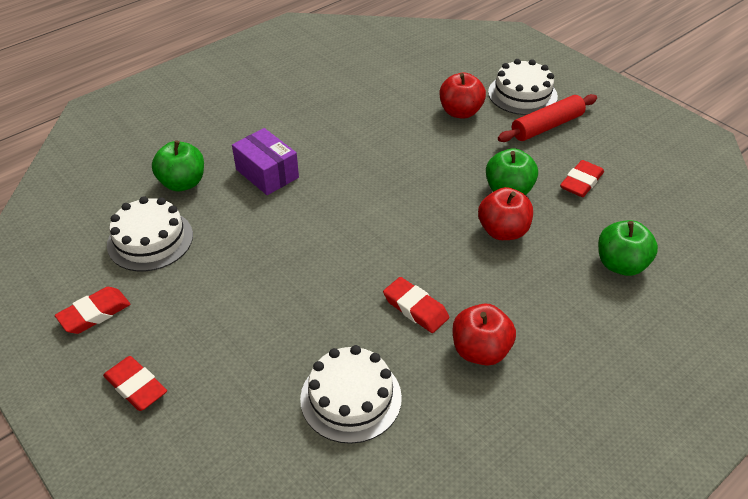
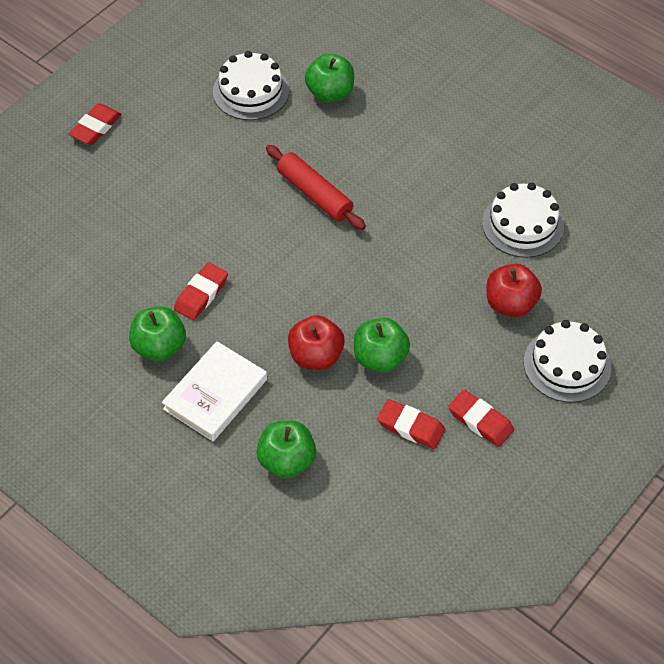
camera: 80 degrees right, 10 degrees up
red eraser [55,287,130,334] -> red eraser moved to [448,390,514,447]
purple box [232,128,299,195] -> none
white cake [300,345,402,444] -> white cake moved to [482,182,564,258]
red apple [452,303,516,366] -> green apple [129,307,186,361]
red rolling pin [498,94,597,142] -> red rolling pin moved to [266,145,366,230]
none -> white book [162,341,267,441]

